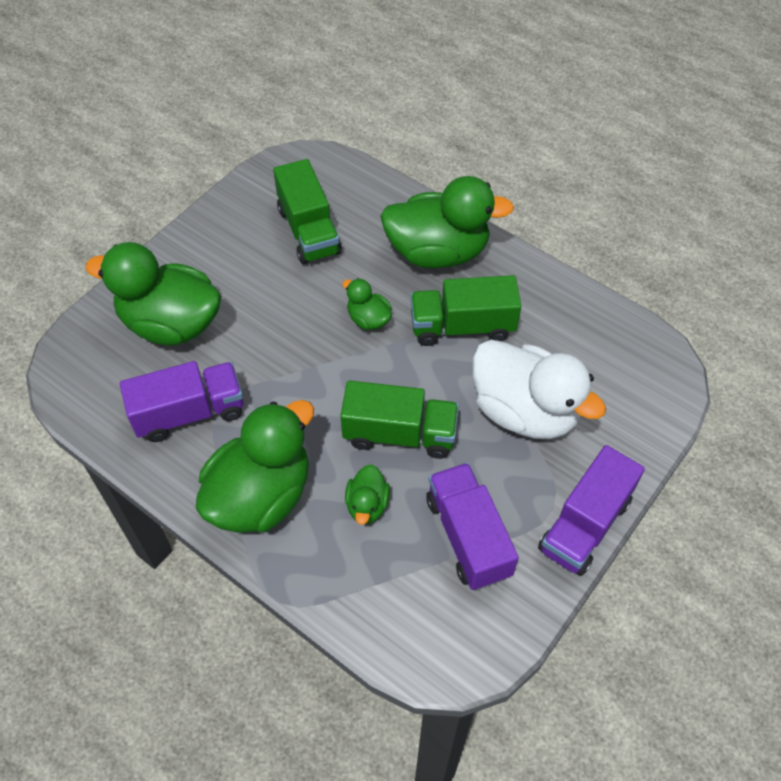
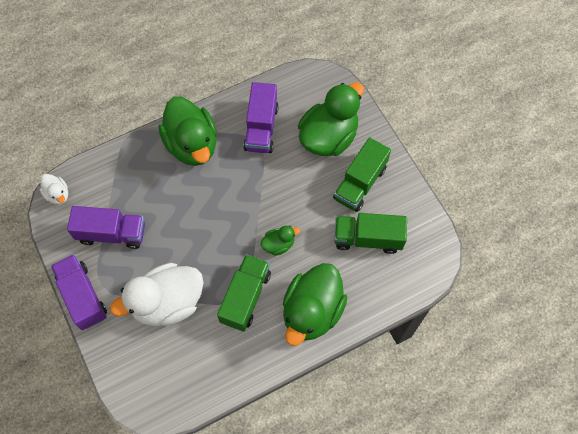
camera: 115 degrees right, 10 degrees up
green truck [340,380,459,459] -> green truck moved to [333,138,391,212]
green duck [345,465,390,525] -> none
none -> white duck [40,174,68,205]

